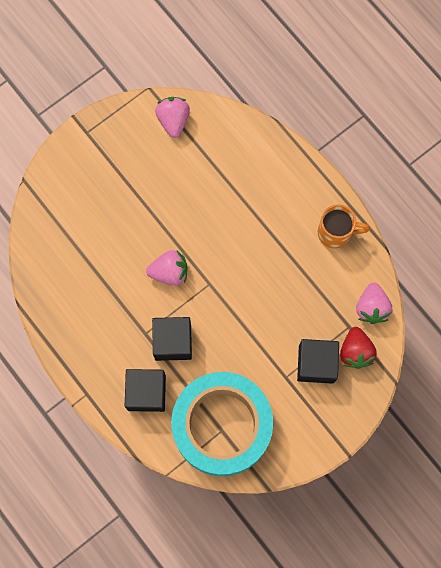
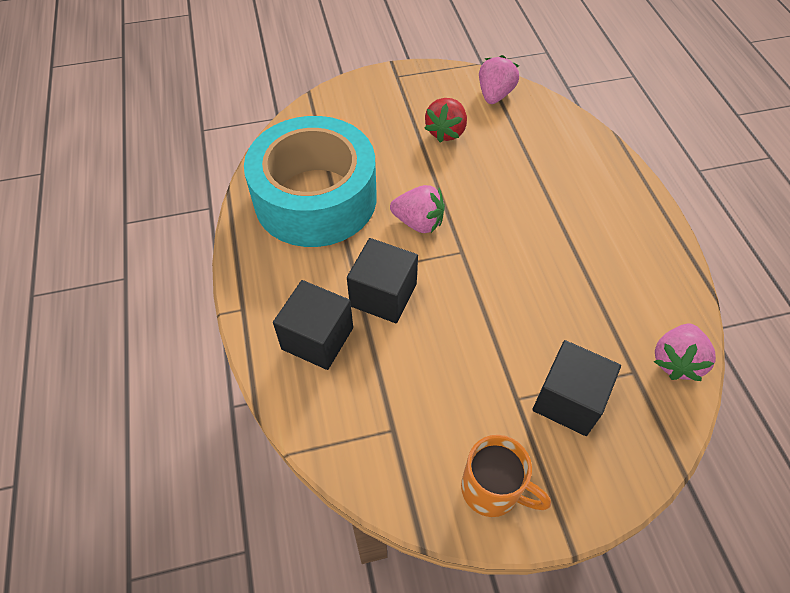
camera: 25 degrees right, 20 degrees down
turquoise tape [171,372,273,476] -> turquoise tape moved to [244,116,377,247]
orange mug [318,204,370,249] -> orange mug moved to [461,435,551,517]
red strawberry [340,327,377,369] -> red strawberry moved to [424,98,467,143]

